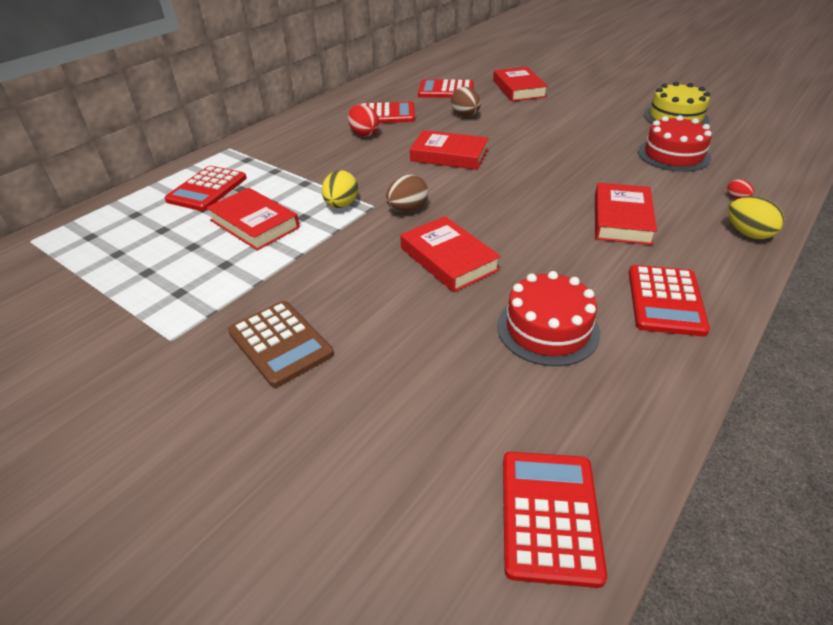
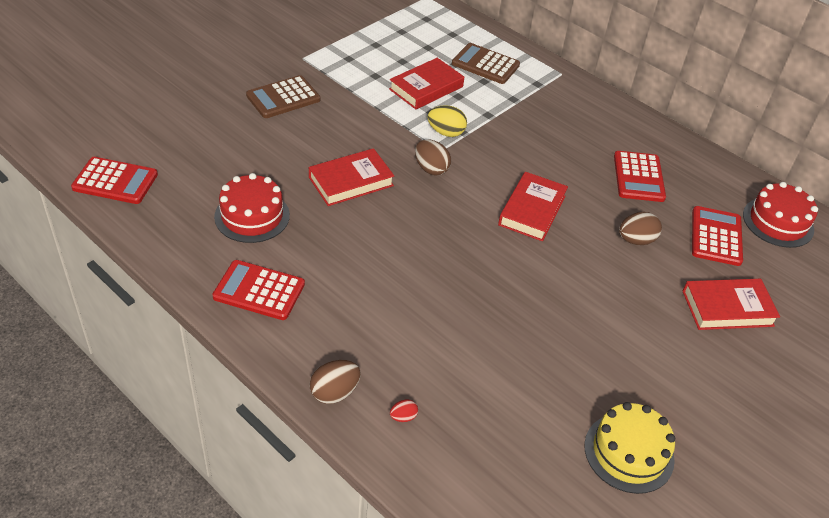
camera: 90 degrees right, 5 degrees up
red calculator [165,166,247,211] -> brown calculator [452,43,520,84]
red egg [348,104,379,137] -> none
red book [595,183,657,245] -> none
red cake [638,115,712,172] -> red cake moved to [743,182,818,248]
yellow egg [728,197,784,239] -> brown egg [310,360,360,404]

